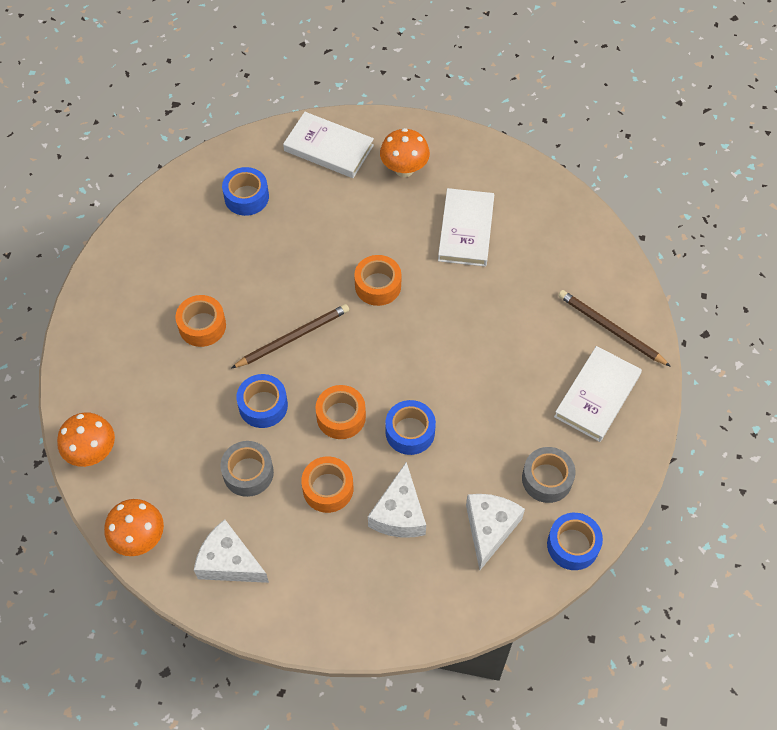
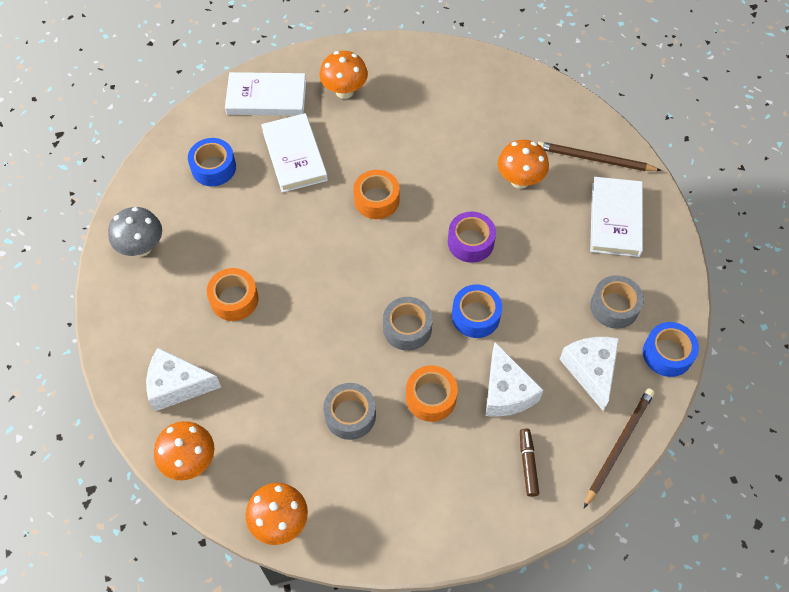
camera: 25 degrees left, 0 degrees up
white cheese [194,519,269,583] -> white cheese moved to [146,348,221,411]
brown pencil [232,304,349,368] -> brown pencil moved to [584,388,654,508]
blue tape [236,374,288,428] -> none
orange tape [315,385,366,439] -> grey tape [383,297,433,351]
white book [438,188,494,267] -> white book moved to [261,113,328,193]
none -> grey mushroom [108,207,162,256]
none -> purple tape [448,212,496,263]
none -> orange mushroom [498,140,549,189]
none -> brown marker [520,429,539,497]

